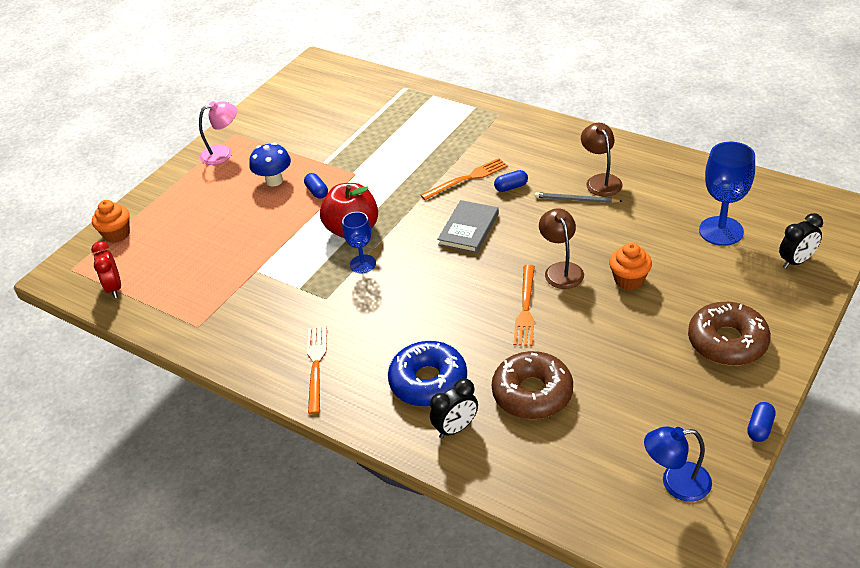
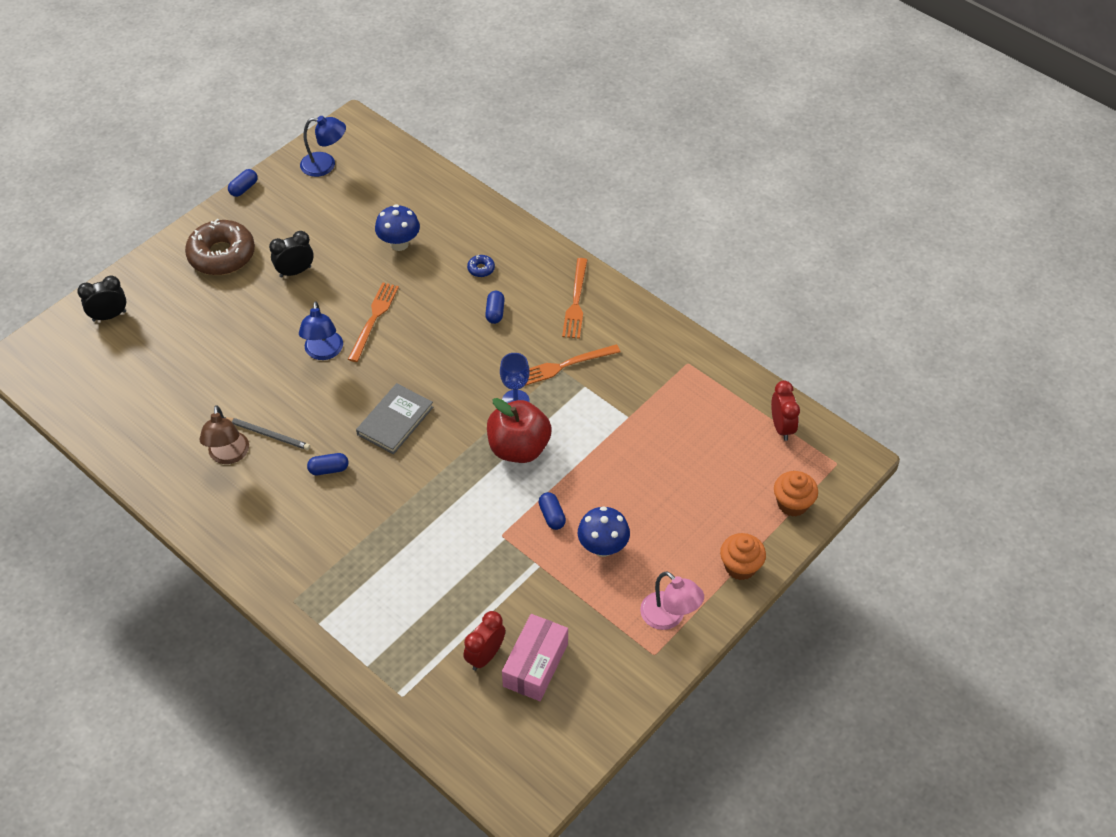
camera: 175 degrees left, 10 degrees up
pink lamp [199,101,237,165] -> pink lamp turned 120 degrees counterclockwise [640,571,704,630]
blue donut [388,341,467,407] -> blue donut [467,255,495,277], size x0.40
orange fork [421,158,508,200] -> orange fork moved to [525,344,620,386]
black clock [430,379,478,439] -> black clock moved to [269,231,314,278]
brown donut [492,351,573,419] -> blue mushroom [375,204,420,251]
brown lamp [539,208,584,289] -> blue lamp [299,301,343,360]
orange cupcake [609,242,652,290] -> orange cupcake moved to [720,533,766,580]
blue goblet [699,142,755,246] -> none
none -> red clock [463,611,505,671]
none -> blue capsule [485,291,505,324]
none -> pink box [502,614,568,701]

